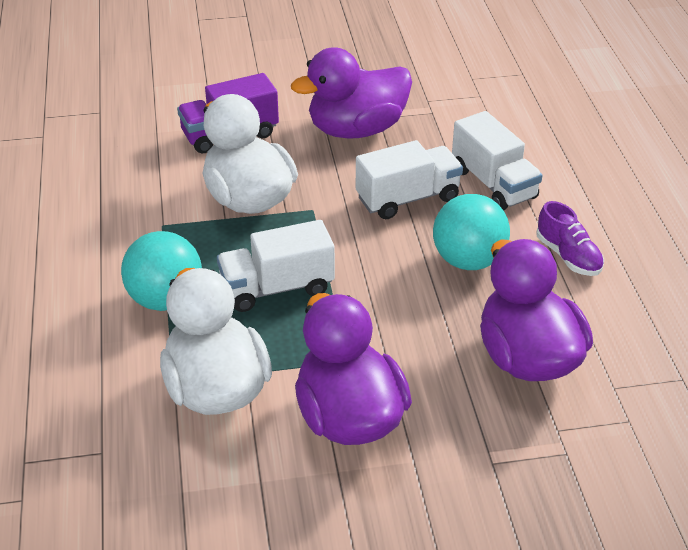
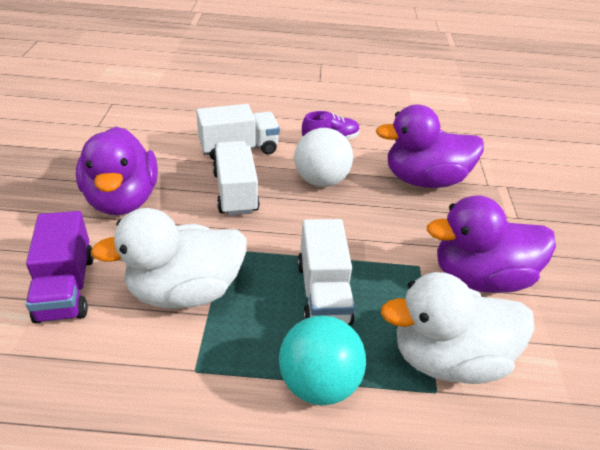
camera: 80 degrees left, 0 degrees up
turquoise ball [433,194,510,270] -> white ball [294,128,353,187]

